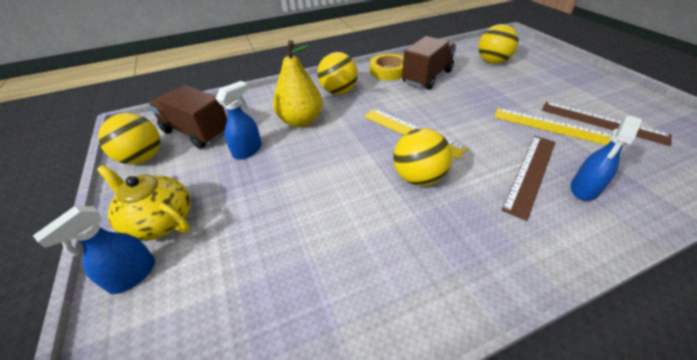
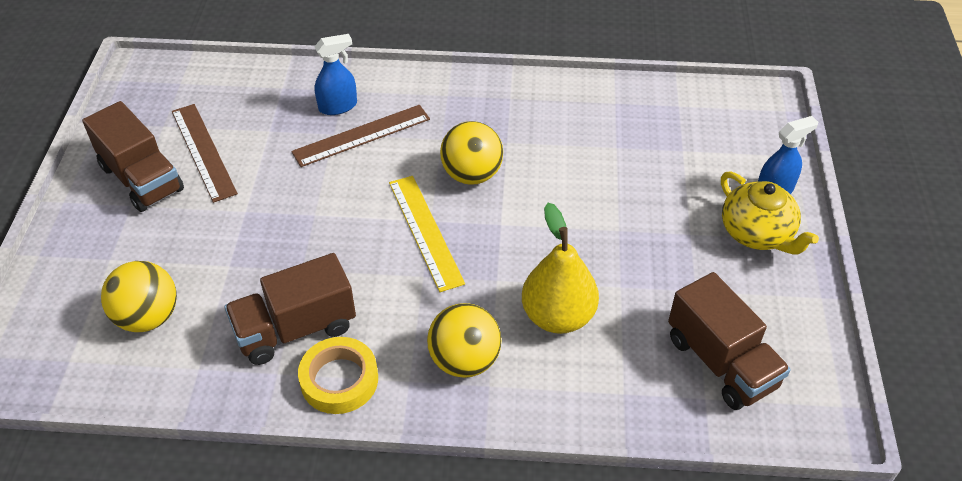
camera: 155 degrees left, 5 degrees up
yellow ball [98,113,160,165] -> none
blue spray bottle [216,81,262,160] -> none
yellow ruler [494,108,611,145] -> none
none -> brown truck [82,101,184,212]

